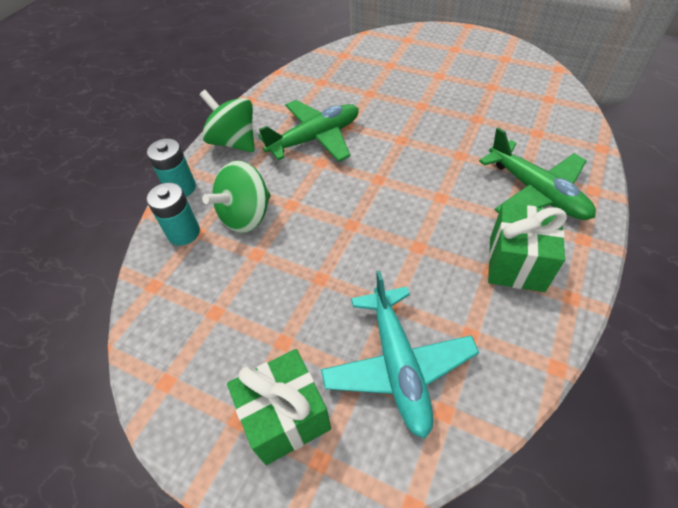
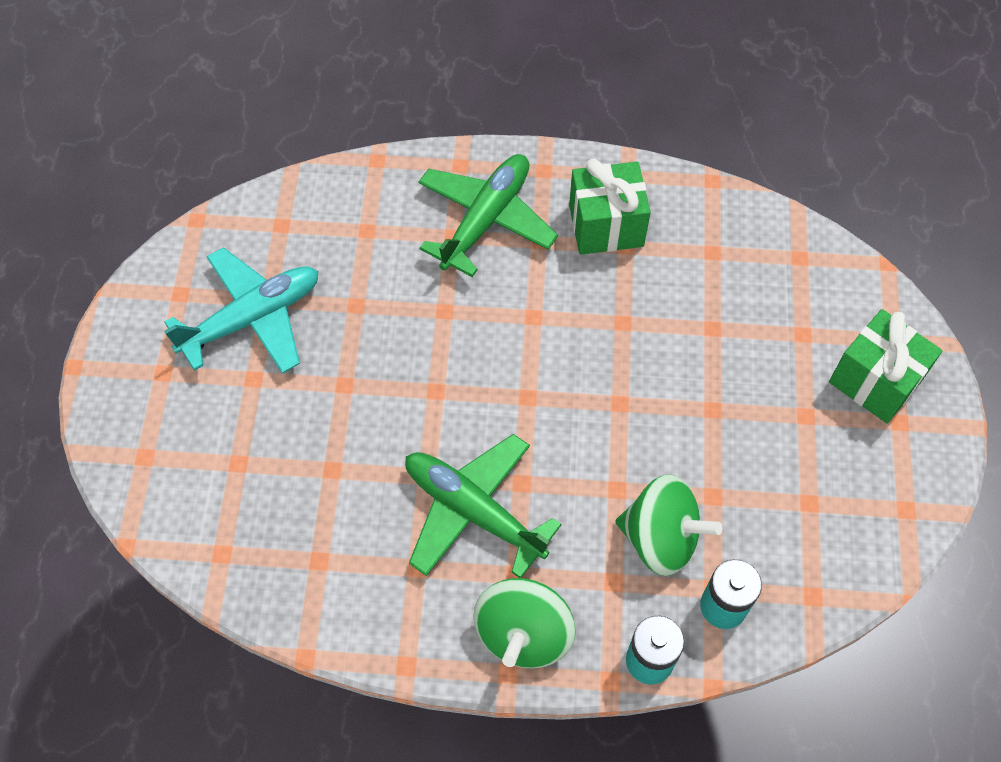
camera: 115 degrees left, 10 degrees up
turquoise plane [321,271,479,439] -> turquoise plane moved to [164,247,319,374]

